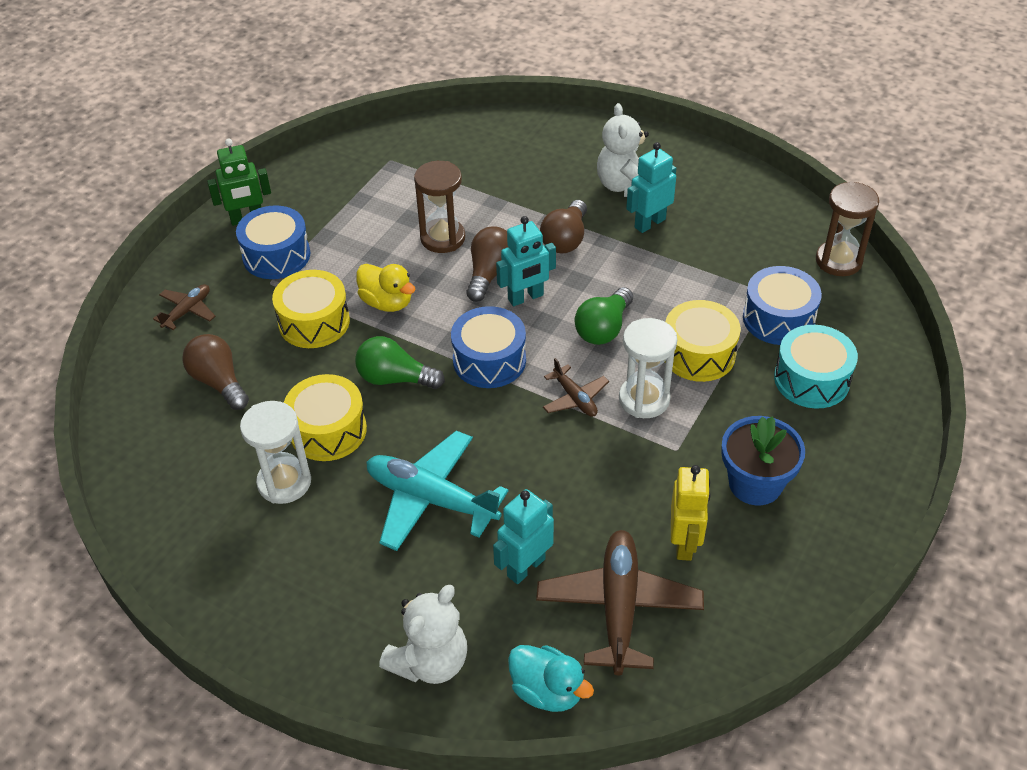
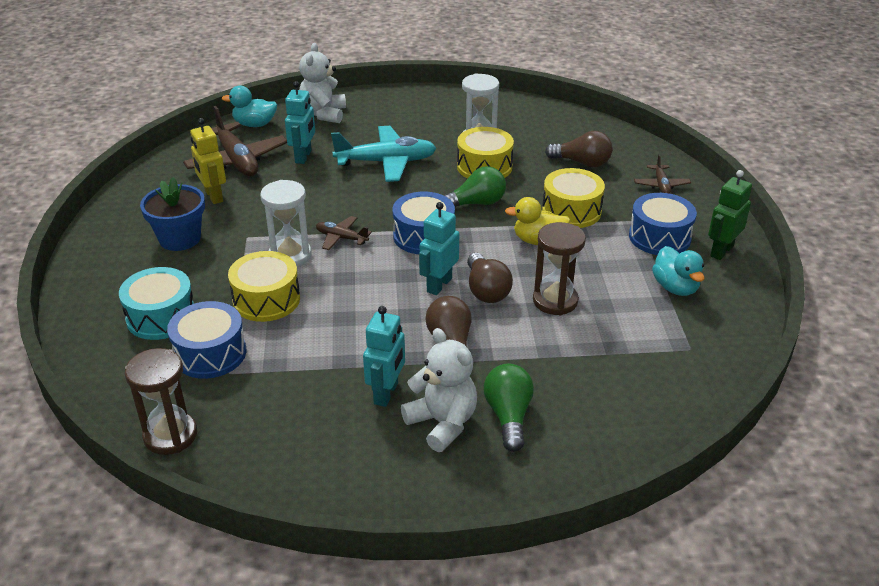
camera: 145 degrees right, 10 degrees down
green light bulb [575,287,633,345] -> green light bulb moved to [484,364,534,452]
none -> turquoise duck [652,246,705,296]

